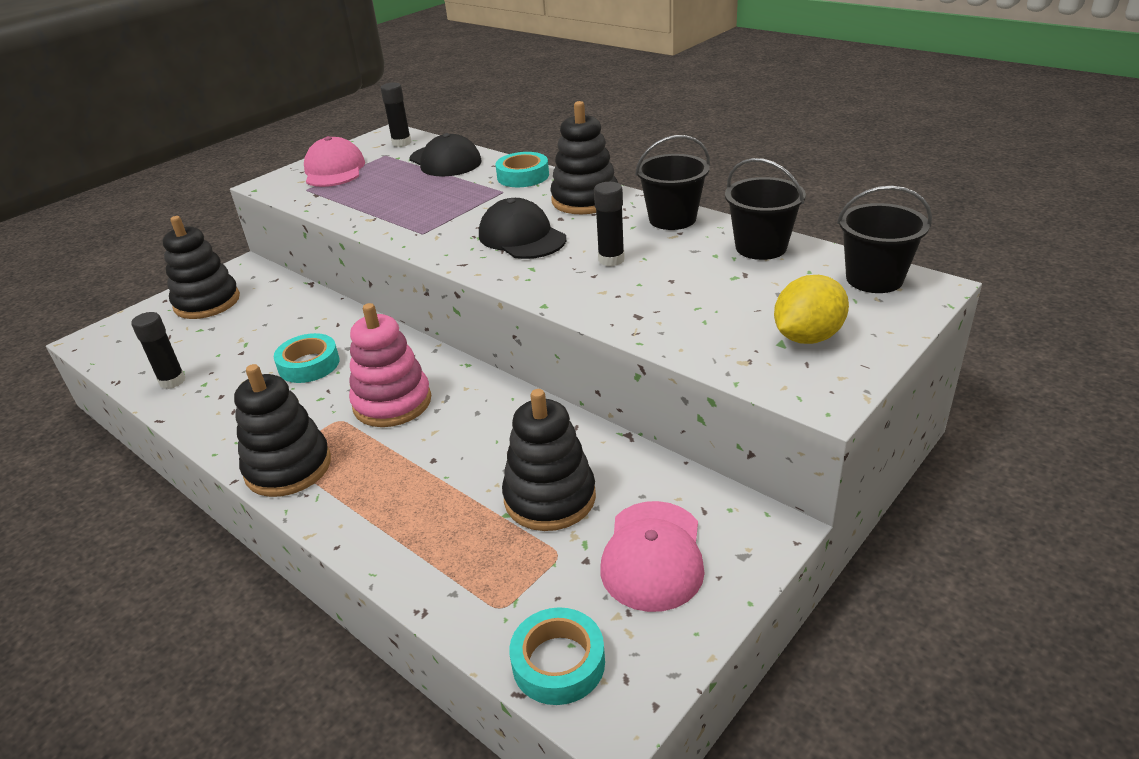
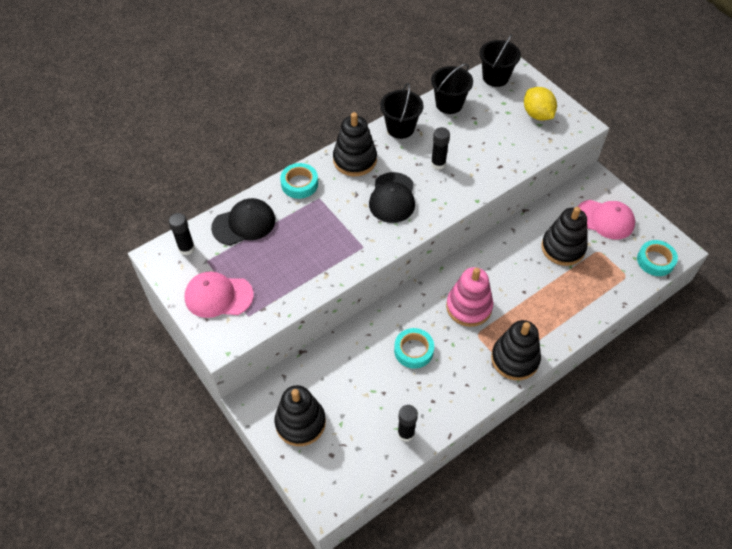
camera: 80 degrees left, 20 degrees up
black cap [479,198,566,259] -> black cap turned 60 degrees counterclockwise [369,172,415,223]

